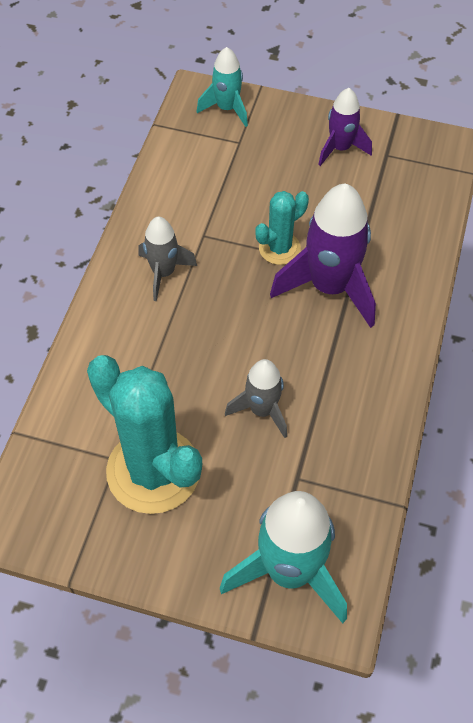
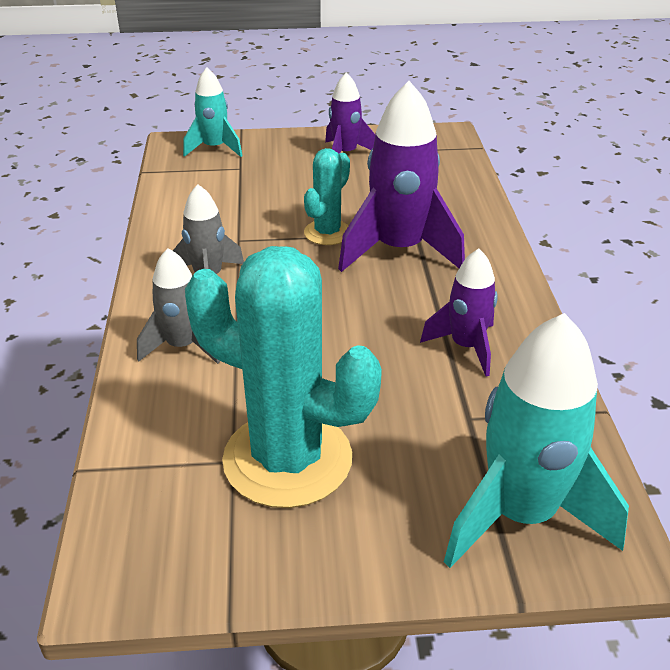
camera: 20 degrees left, 20 degrees down
grey rocket [225,359,287,438] -> grey rocket moved to [137,248,220,364]
none -> purple rocket [420,249,498,377]

